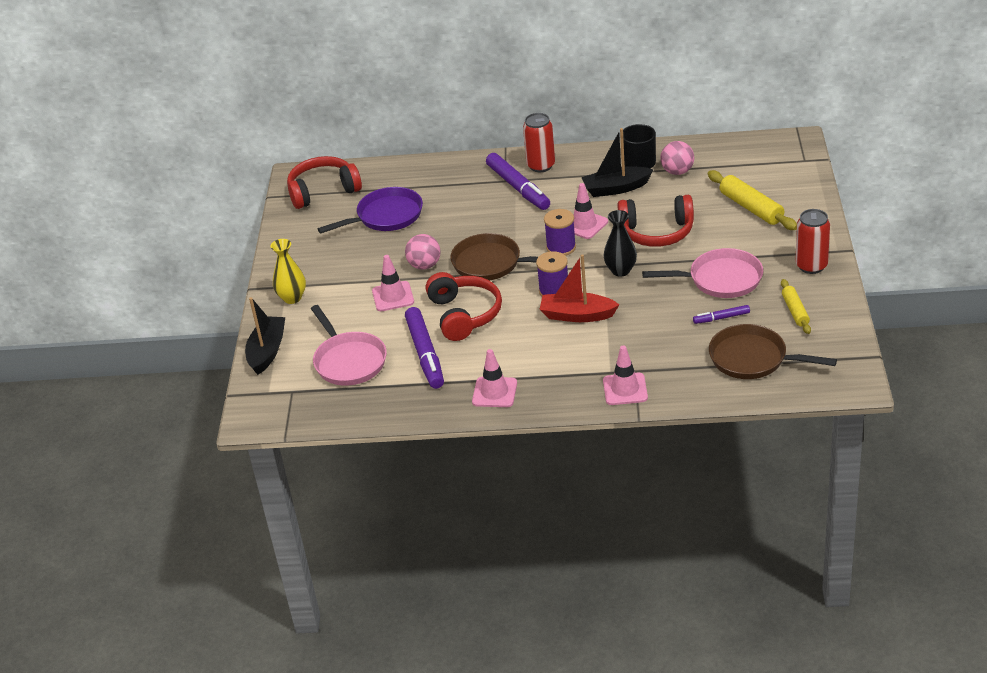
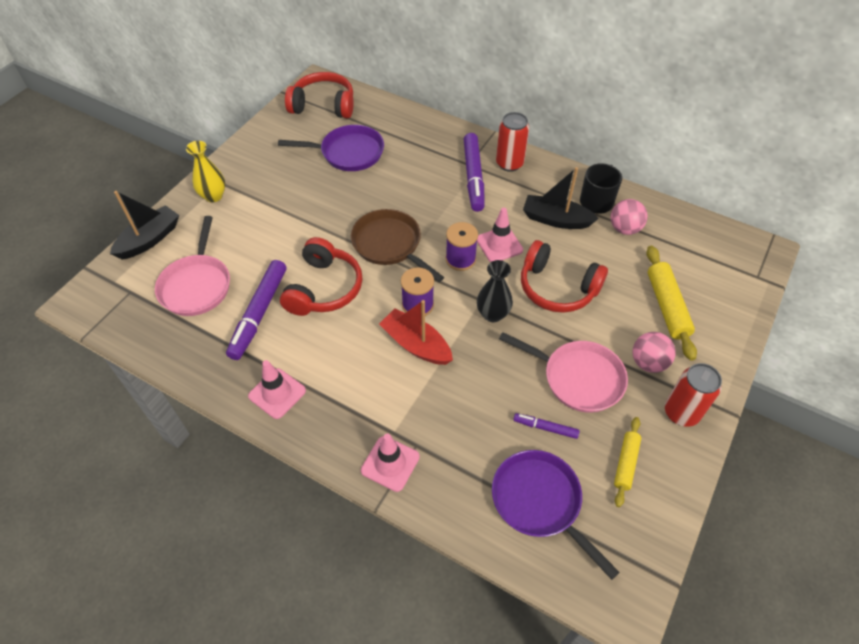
camera: 25 degrees right, 15 degrees up
pink traffic cone [372,255,414,311] -> none
pink ball [405,234,441,270] -> pink ball moved to [632,332,676,373]
brown pan [709,324,837,379] -> purple pan [492,450,620,580]

